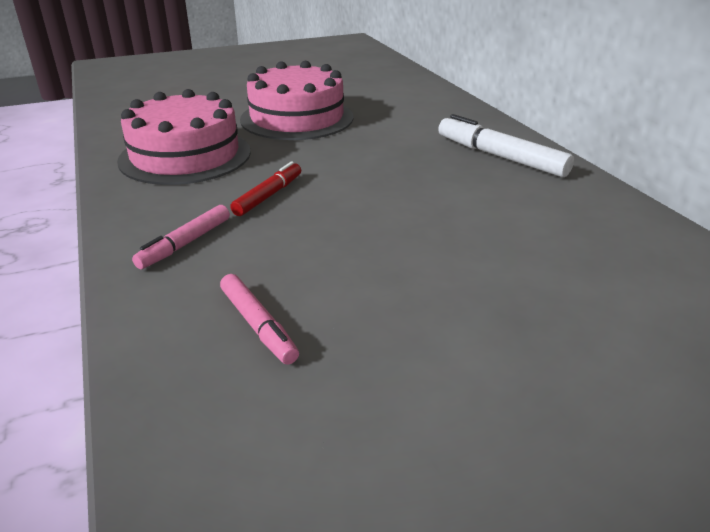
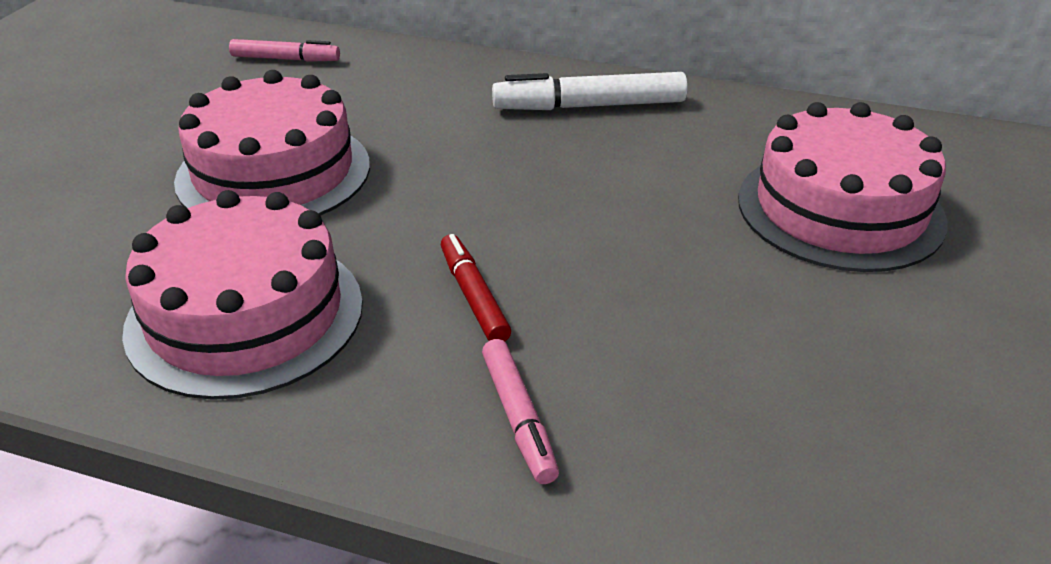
camera: 50 degrees left, 5 degrees up
pink marker [220,274,299,365] -> pink marker moved to [229,39,340,62]
none -> pink cake [738,102,947,272]

